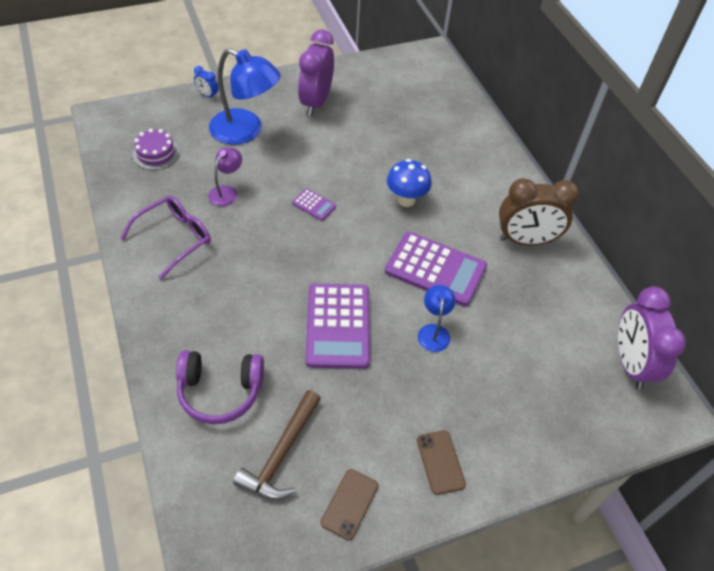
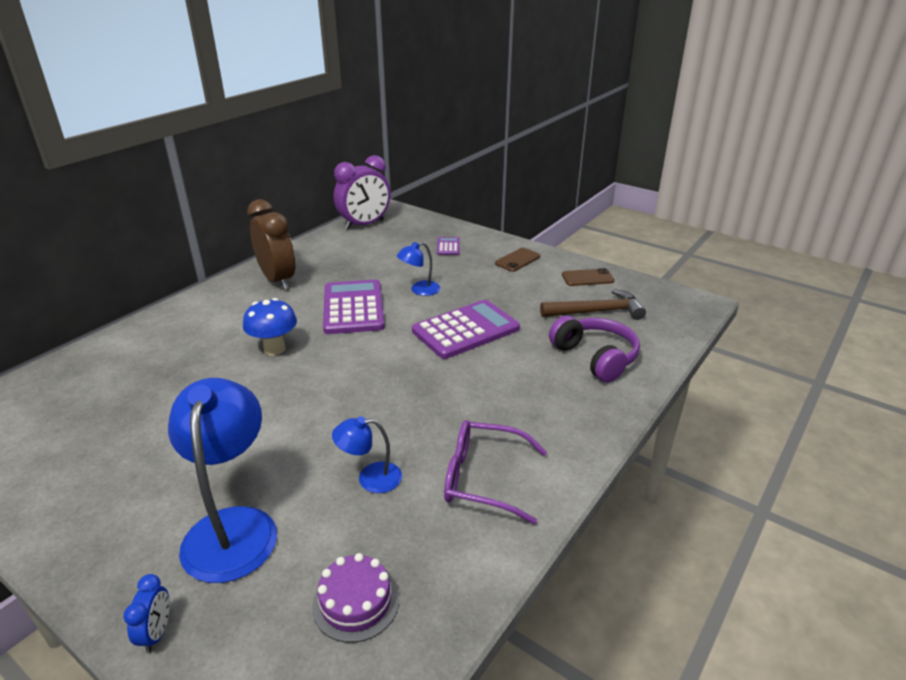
camera: 120 degrees left, 20 degrees down
purple lamp [208,147,242,207] -> blue lamp [332,416,402,493]
purple calculator [292,189,336,221] -> purple calculator moved to [437,237,460,255]
purple clock [298,30,334,116] -> none

